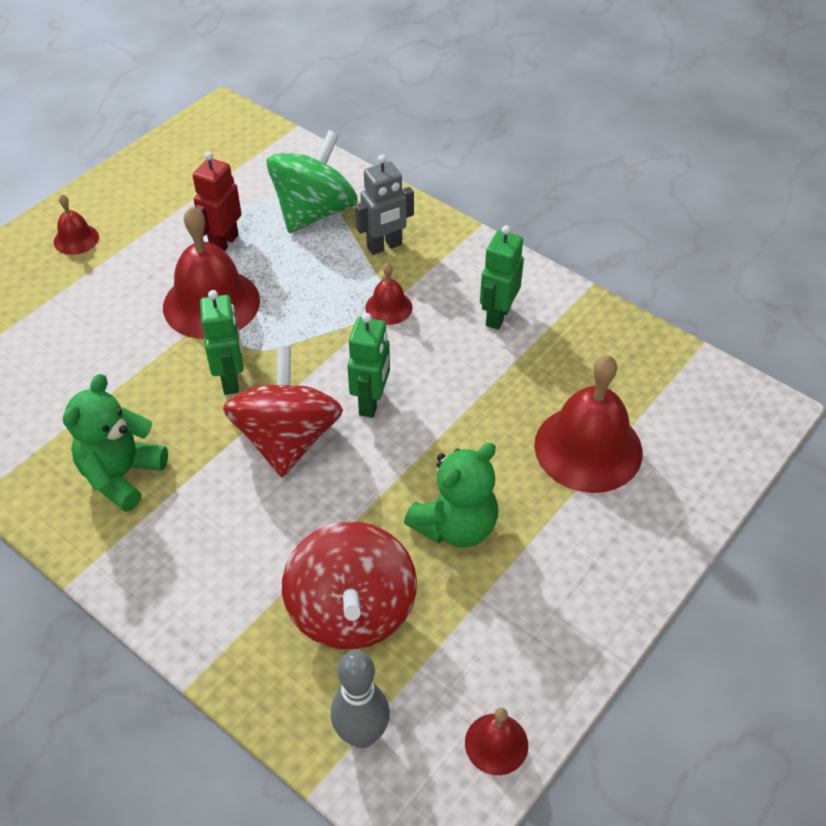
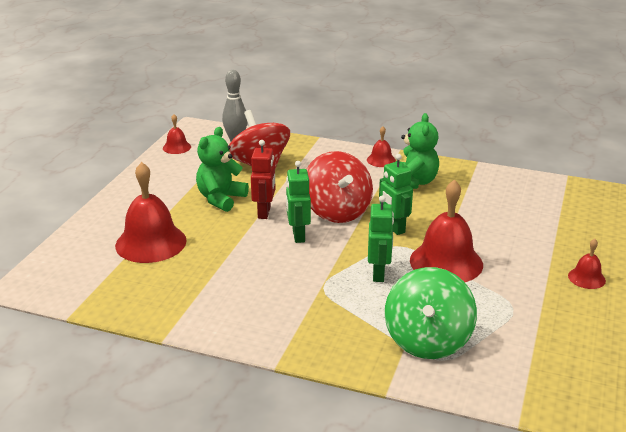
camera: 160 degrees right, 20 degrees down
red robot [193,152,242,251] -> red robot moved to [251,140,275,219]
grey robot [355,155,414,255] -> none
red bell [365,263,412,325] -> red bell moved to [367,126,396,167]
green robot [480,225,524,330] -> green robot moved to [368,195,394,282]

